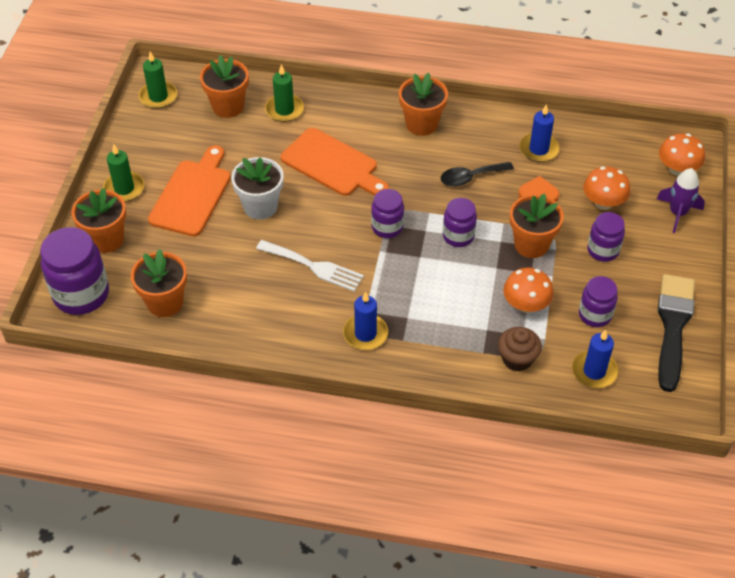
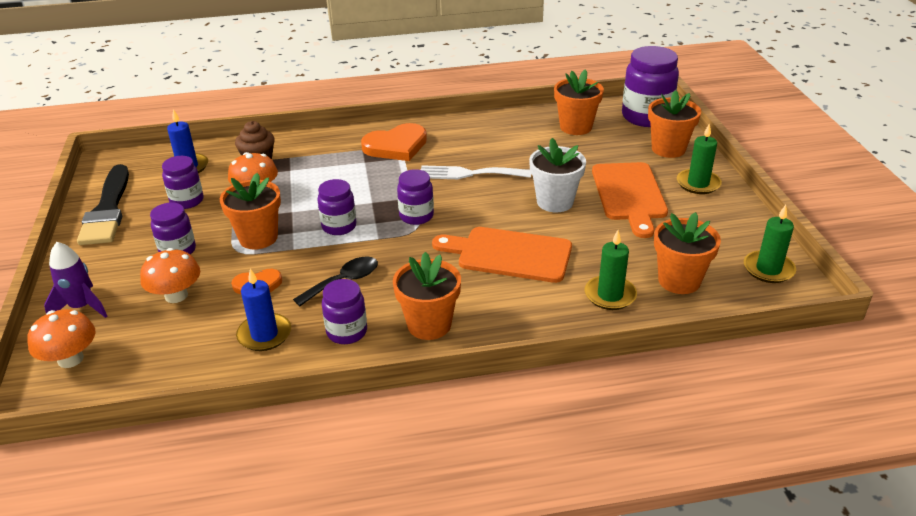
camera: 160 degrees right, 15 degrees down
blue candle [343,291,388,350] -> orange heart [361,123,427,161]
none -> purple jar [322,279,367,344]

